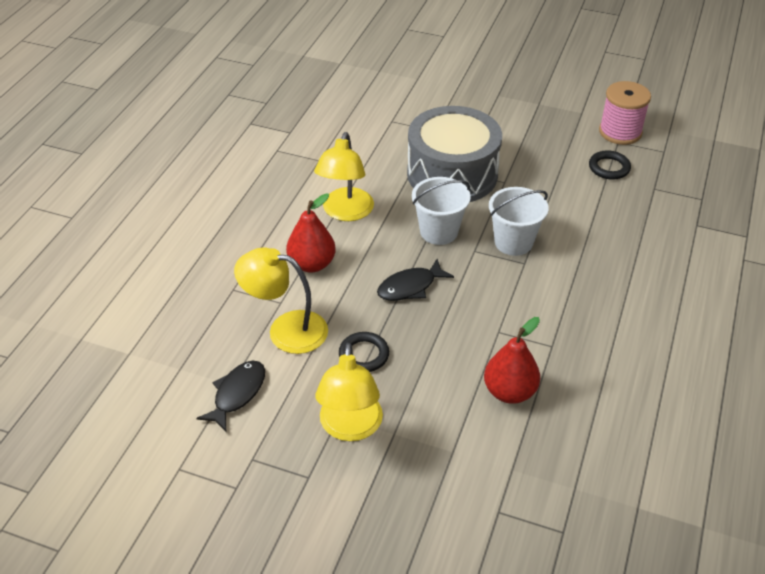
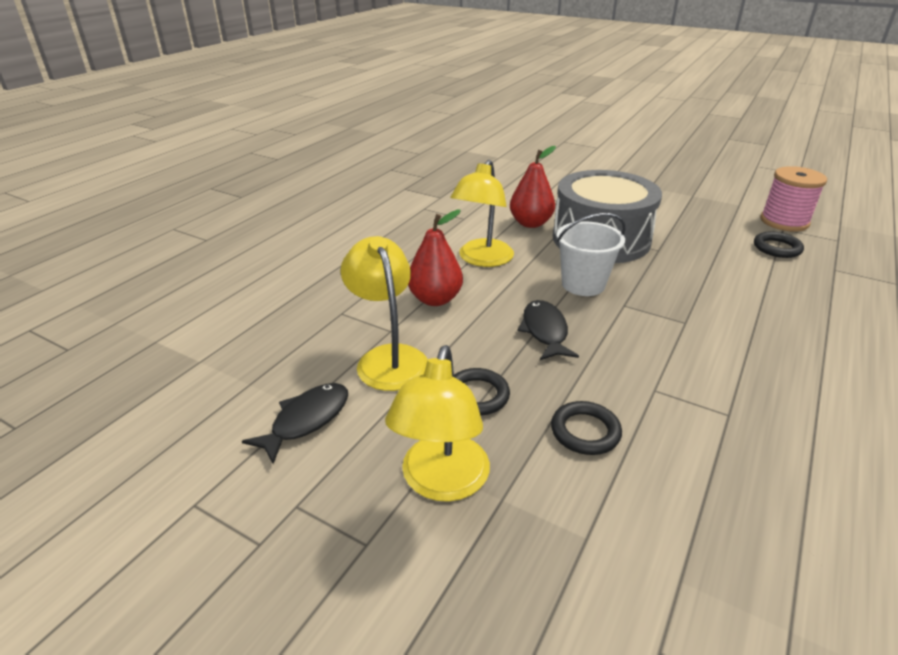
camera: 10 degrees right, 10 degrees down
yellow lamp [234,248,328,354] -> yellow lamp turned 45 degrees clockwise [341,236,428,391]
black fish [377,259,454,301] -> black fish turned 105 degrees clockwise [517,300,579,360]
red pear [484,317,540,404] -> red pear moved to [510,146,556,228]
white bucket [489,187,549,256] -> none
none -> black ring [551,401,622,455]

